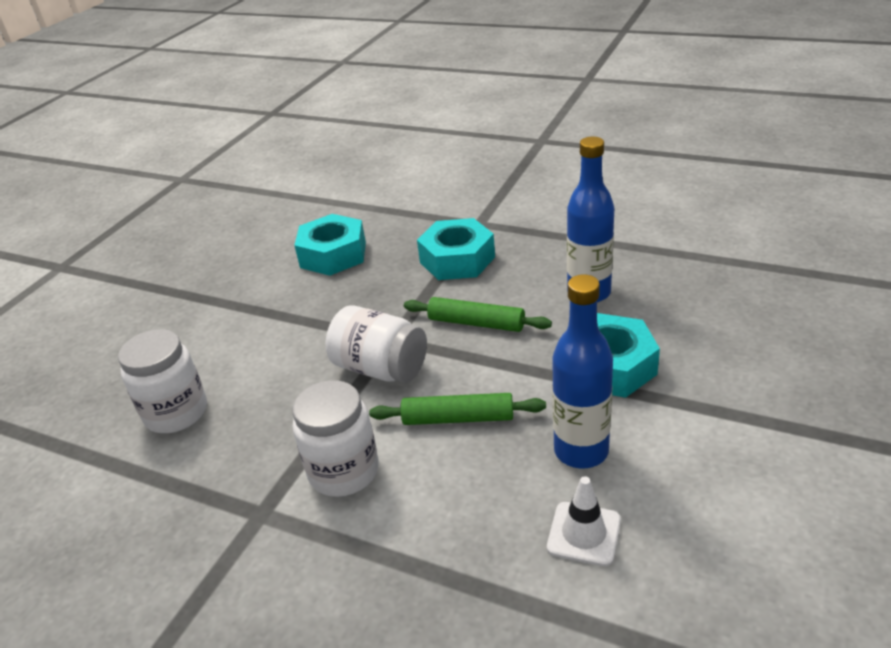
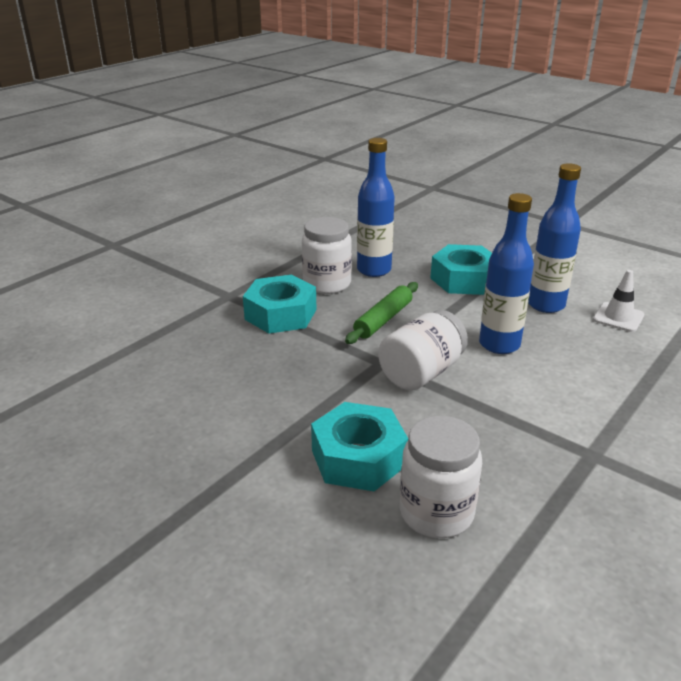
camera: 80 degrees left, 5 degrees down
white jar [293,380,379,497] -> white jar moved to [302,217,352,294]
turquoise nut [294,214,366,276] -> turquoise nut moved to [311,402,408,491]
green rolling pin [369,393,546,425] -> blue bottle [479,193,534,354]

